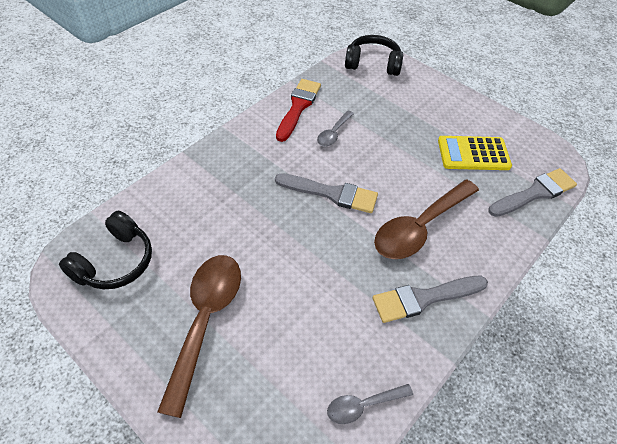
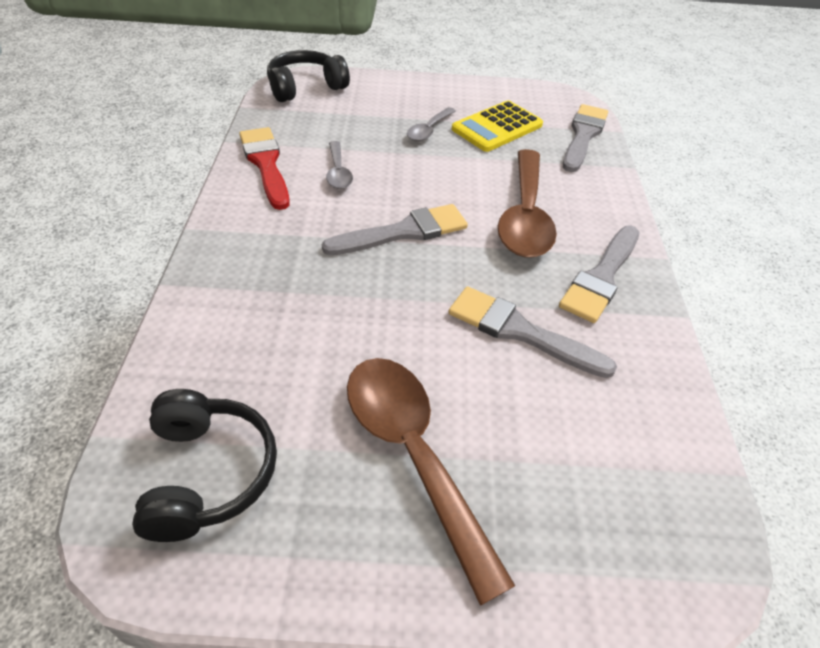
camera: 40 degrees left, 5 degrees down
grey spoon [327,384,413,424] -> grey spoon moved to [407,107,456,141]
none -> grey brush [448,286,617,378]

